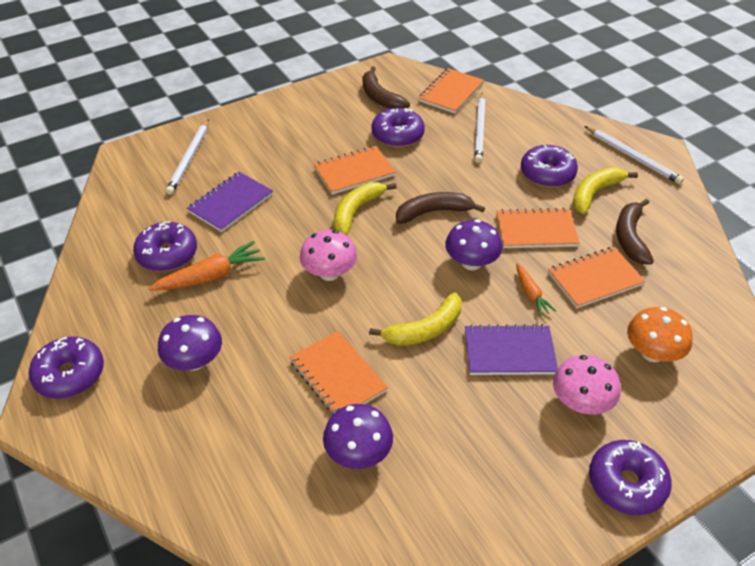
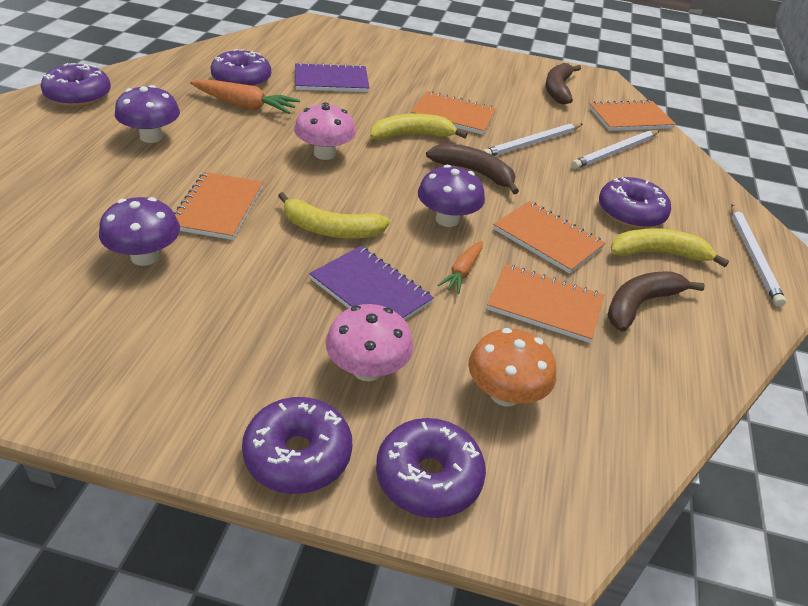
camera: 40 degrees right, 5 degrees down
white pencil [166,119,209,195] -> white pencil moved to [483,123,583,156]
purple donut [371,108,425,148] -> purple donut moved to [376,418,486,518]

